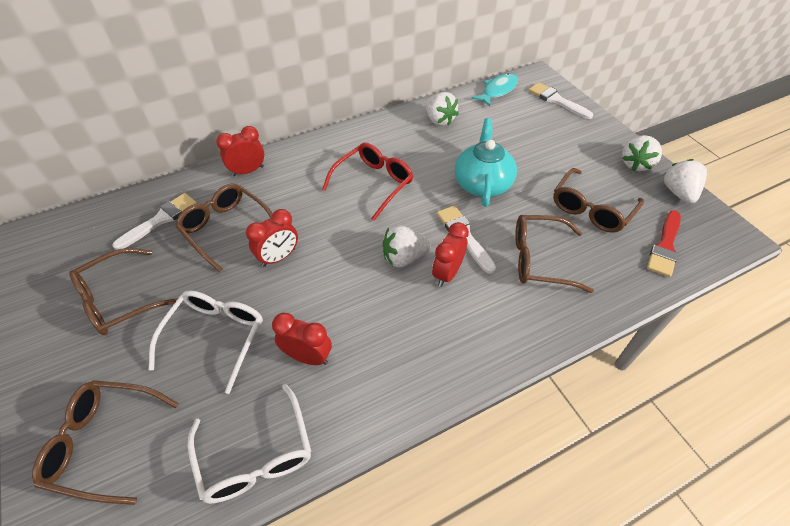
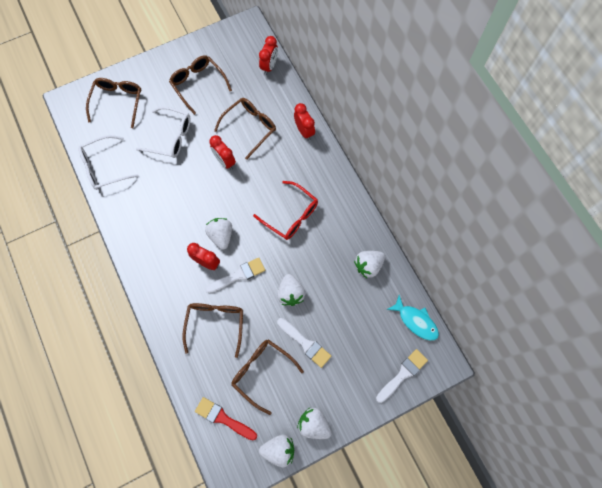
camera: 90 degrees right, 20 degrees up
white brush [112,193,197,250] -> white brush moved to [277,318,331,368]
red clock [272,313,332,365] -> red clock moved to [259,36,278,75]
turquoise teapot [454,118,517,207] -> white strawberry [277,274,305,306]

